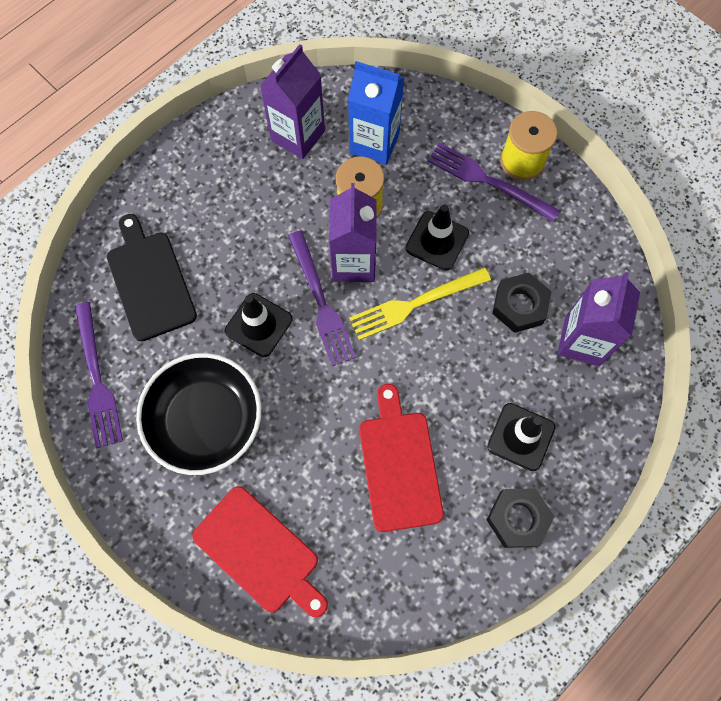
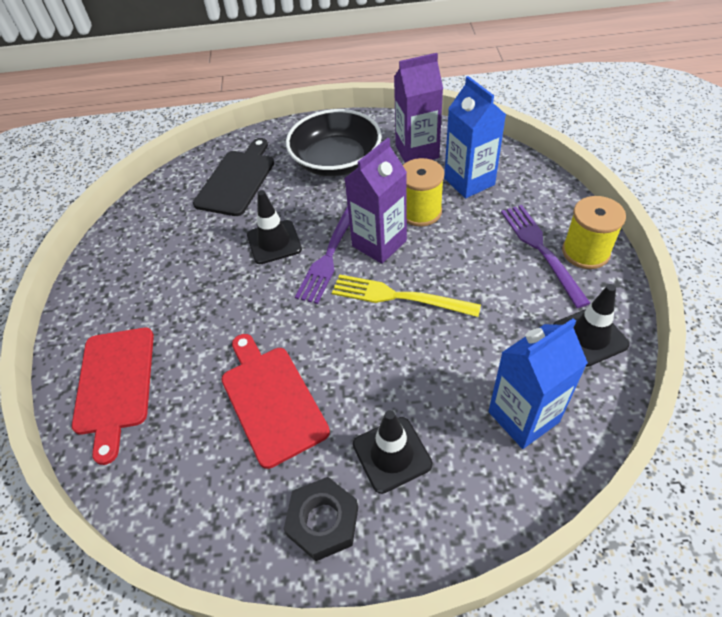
camera: 45 degrees right, 20 degrees down
purple fork [75,302,123,448] -> none
black bowl [136,353,261,475] -> black bowl moved to [286,109,382,176]
red cutting board [359,384,444,532] -> red cutting board turned 60 degrees counterclockwise [221,334,330,469]
black traffic cone [406,204,469,271] -> black traffic cone moved to [553,284,630,367]
black nut [492,273,552,333] -> none
purple carton [557,272,640,366] -> blue carton [488,318,588,449]

